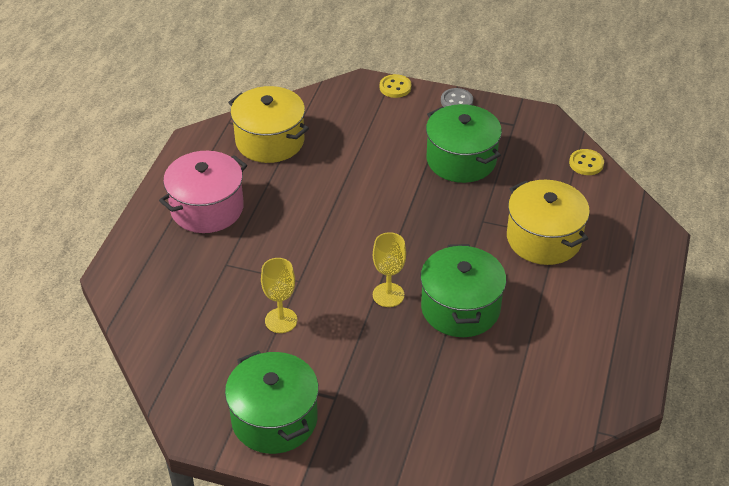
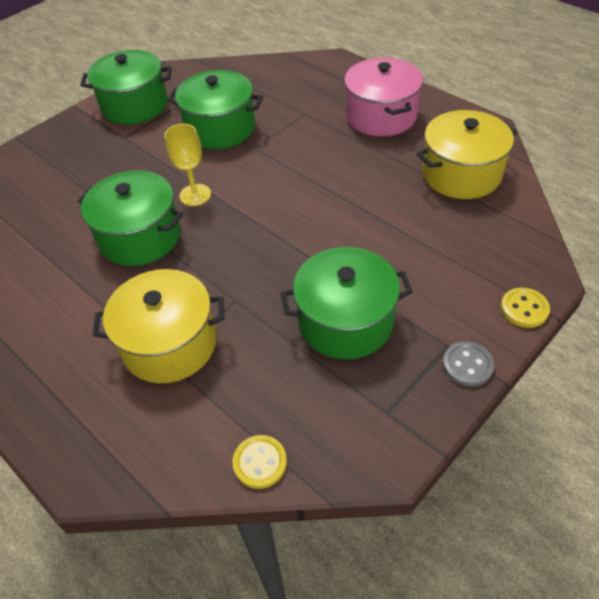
camera: 120 degrees right, 5 degrees up
yellow goblet [261,258,297,333] -> green pot [167,70,263,149]

